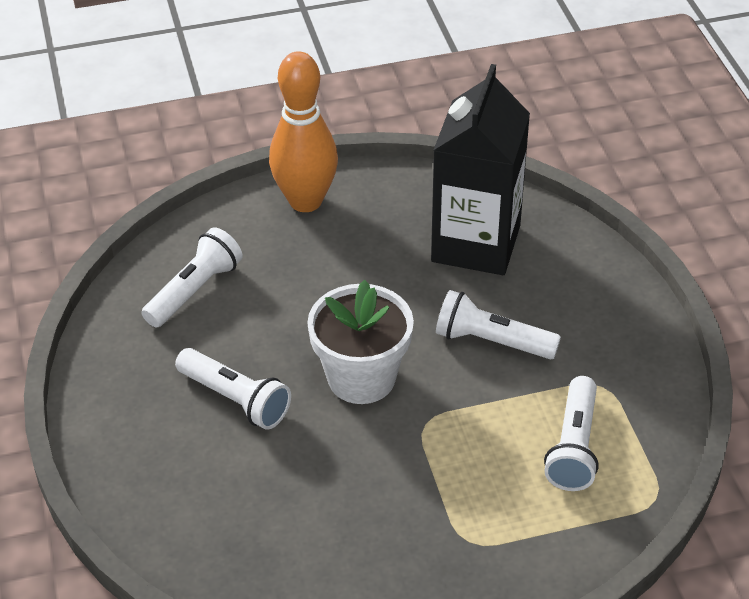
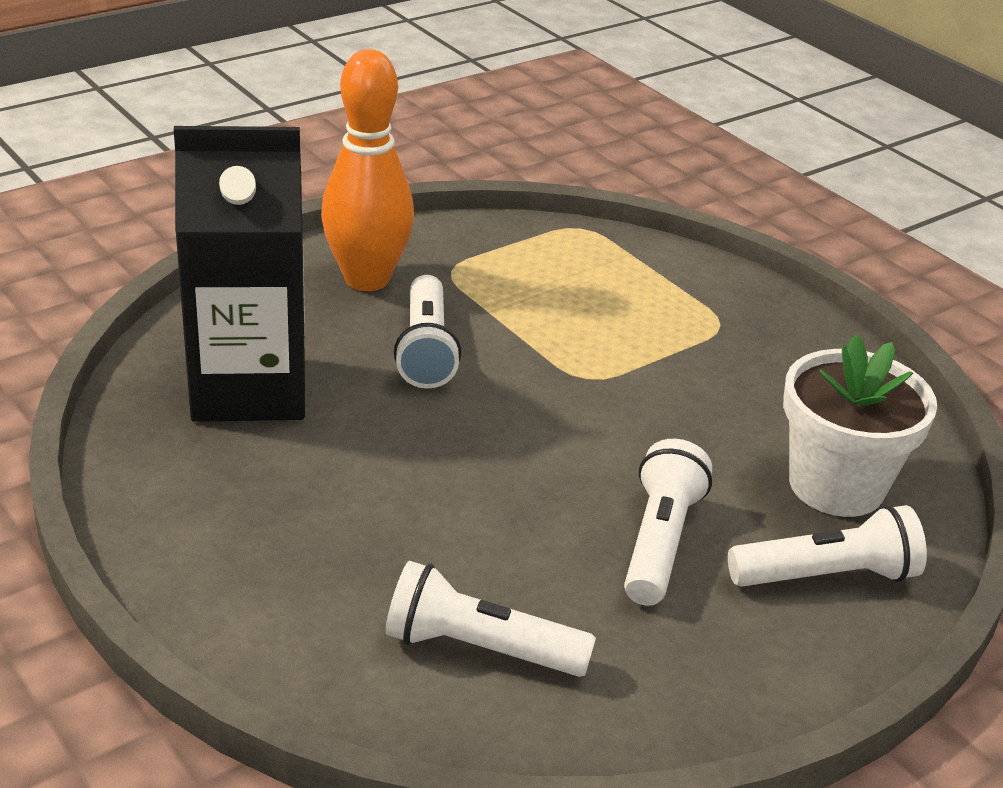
camera: 115 degrees left, 10 degrees down
orange bowling pin [269,51,338,212] -> orange bowling pin moved to [321,49,414,291]
white flower pot [307,280,414,404] -> white flower pot moved to [783,334,937,517]
white flashlight [544,376,599,491] -> white flashlight moved to [728,505,927,587]

